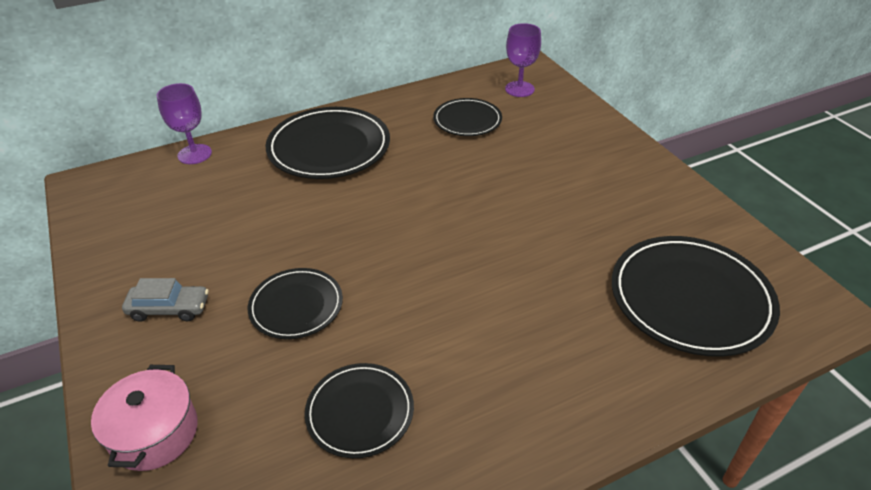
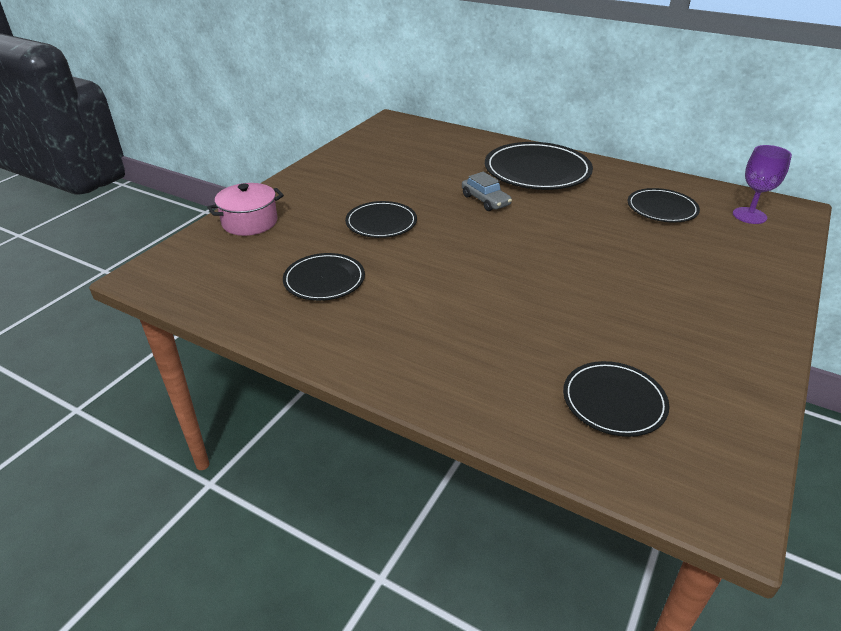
camera: 55 degrees right, 5 degrees down
grey car [122,278,209,322] -> grey car moved to [462,172,512,211]
purple goblet [157,83,212,164] -> none
black plate [612,236,780,357] -> black plate [563,361,669,437], size x0.59

